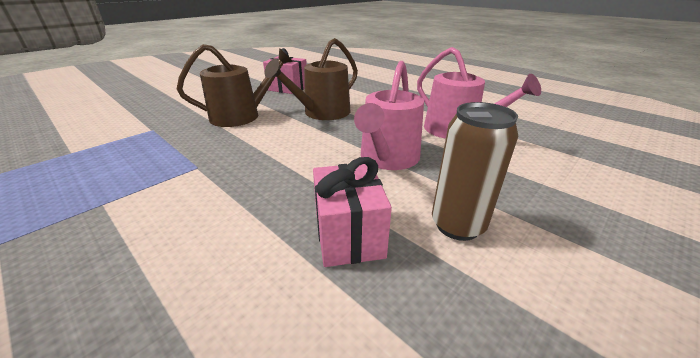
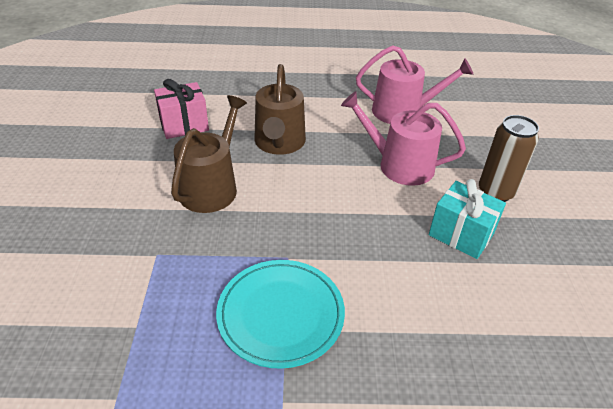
camera: 45 degrees left, 10 degrees up
pink gift [313,157,392,267] -> turquoise gift [429,179,506,259]
pink watering can [354,61,424,170] -> pink watering can turned 135 degrees clockwise [341,91,466,186]
none -> turquoise plate [216,260,345,369]

